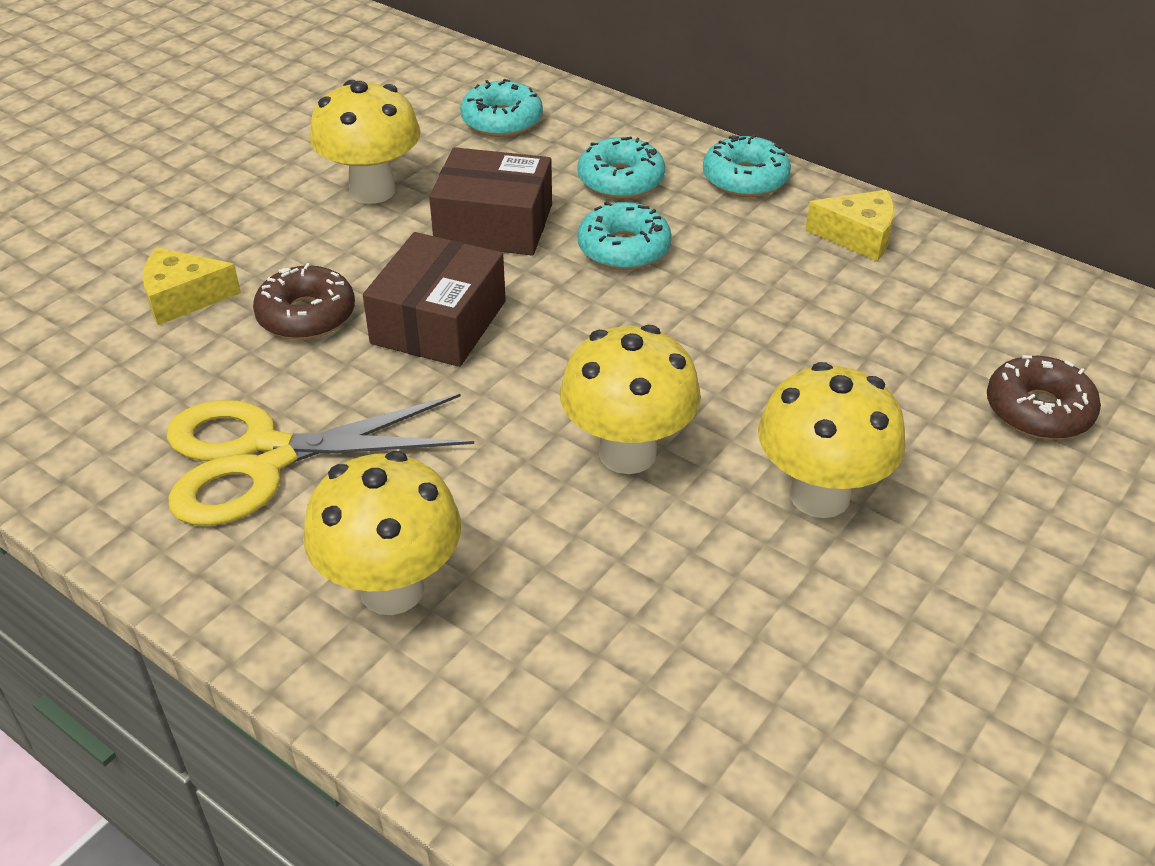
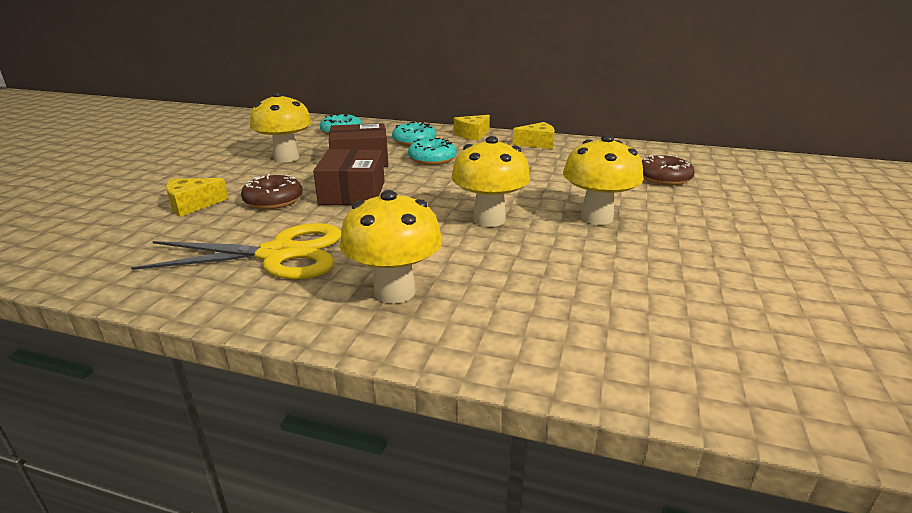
camera: 20 degrees left, 15 degrees down
yellow scissors [167,394,474,526] -> yellow scissors turned 150 degrees counterclockwise [131,223,341,280]
turquoise donut [703,134,791,197] -> yellow cheese [454,115,490,141]

